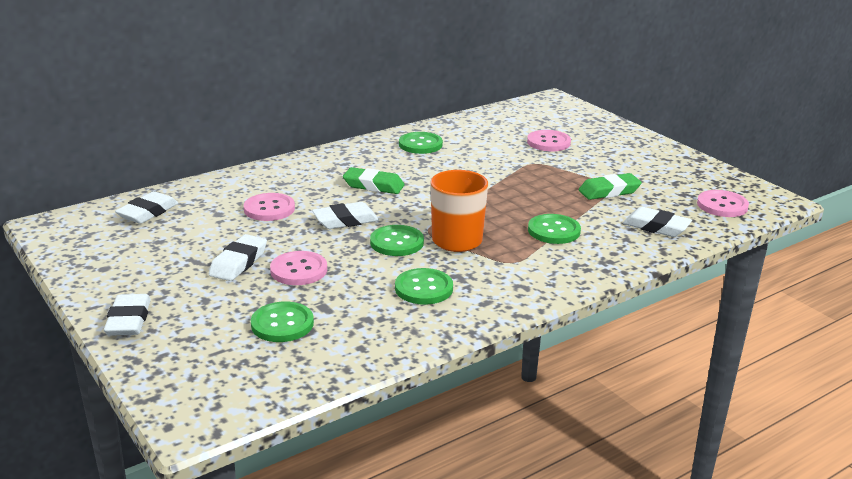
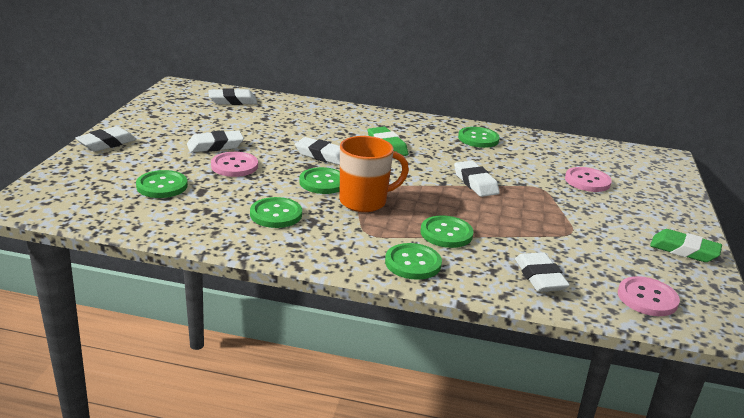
camera: 45 degrees right, 0 degrees up
pink button [244,193,295,221] -> none
green eraser [579,173,642,200] -> green eraser moved to [650,229,722,262]
none -> green button [385,243,442,280]
none -> white eraser [454,161,500,197]

